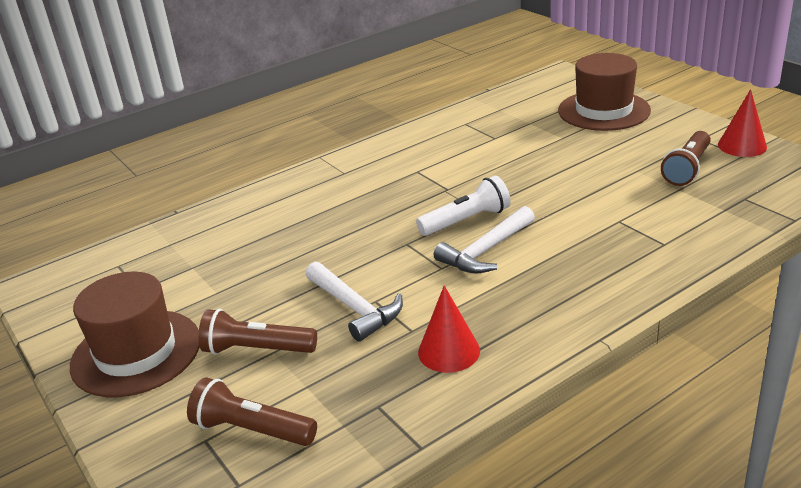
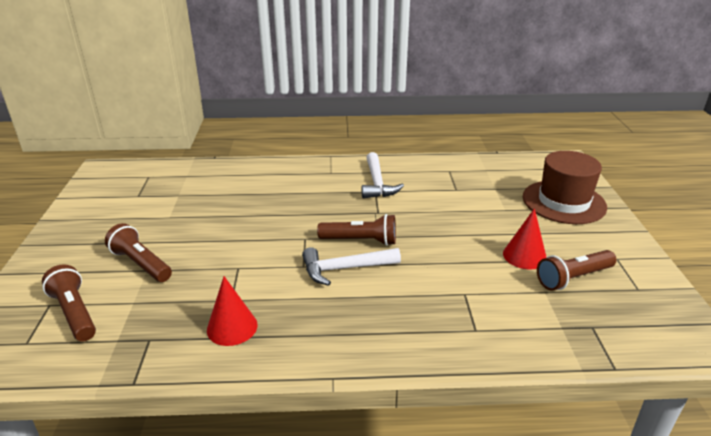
camera: 30 degrees right, 0 degrees up
brown hat [70,271,200,397] -> none
white hammer [306,262,403,342] -> white hammer moved to [361,152,404,198]
white flashlight [416,176,511,236] -> brown flashlight [317,214,396,246]
red cone [718,89,767,157] -> red cone moved to [503,208,547,270]

